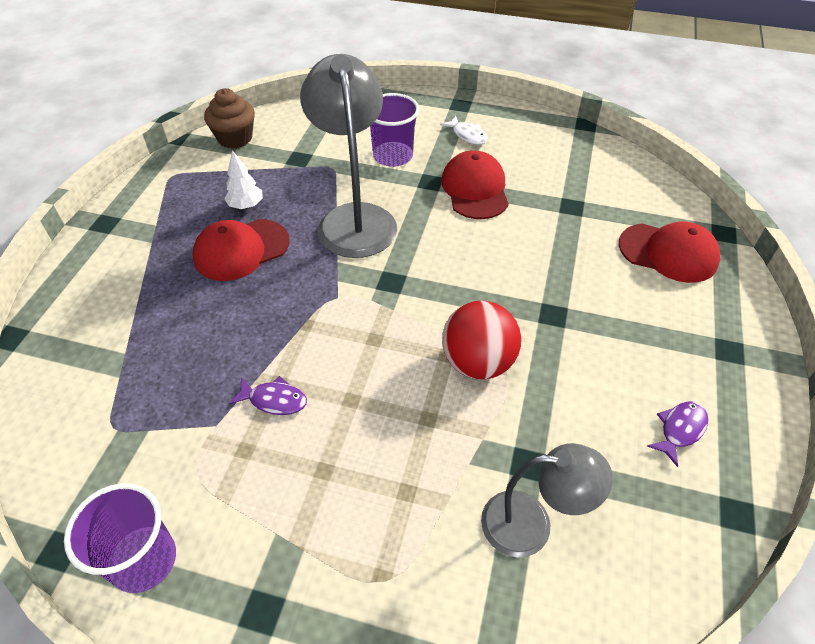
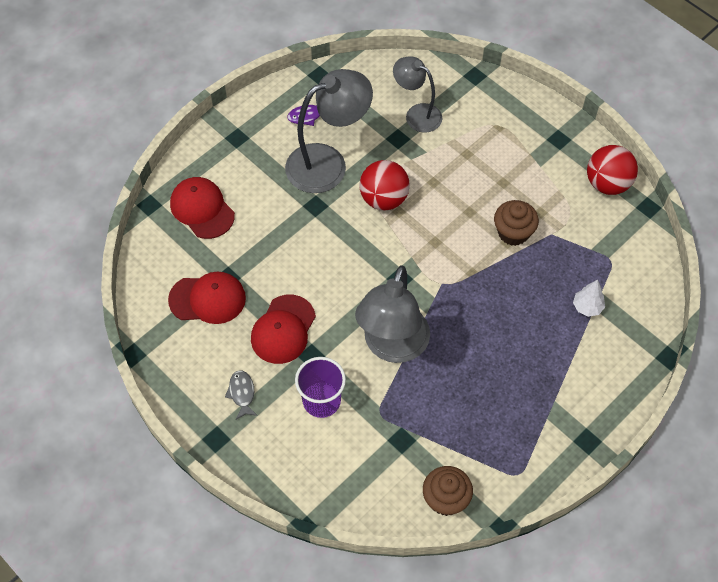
camera: 150 degrees left, 10 degrees up
purple cup [64,483,176,593] -> red ball [587,145,638,195]
red cap [193,219,289,281] -> red cap moved to [168,272,246,324]
white tree [224,150,263,209] -> white tree moved to [573,279,605,317]
purple fish [229,376,307,415] -> brown cupcake [494,200,539,246]
white fish [440,116,488,145] -> grey fish [225,370,258,419]
none -> grey lamp [285,69,373,193]

